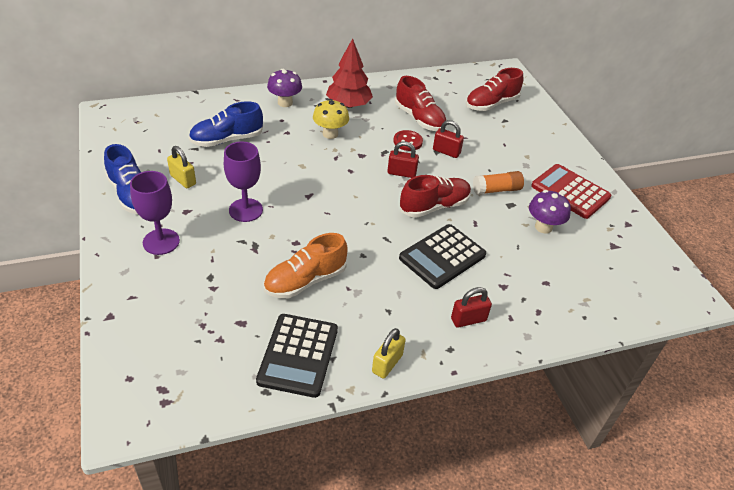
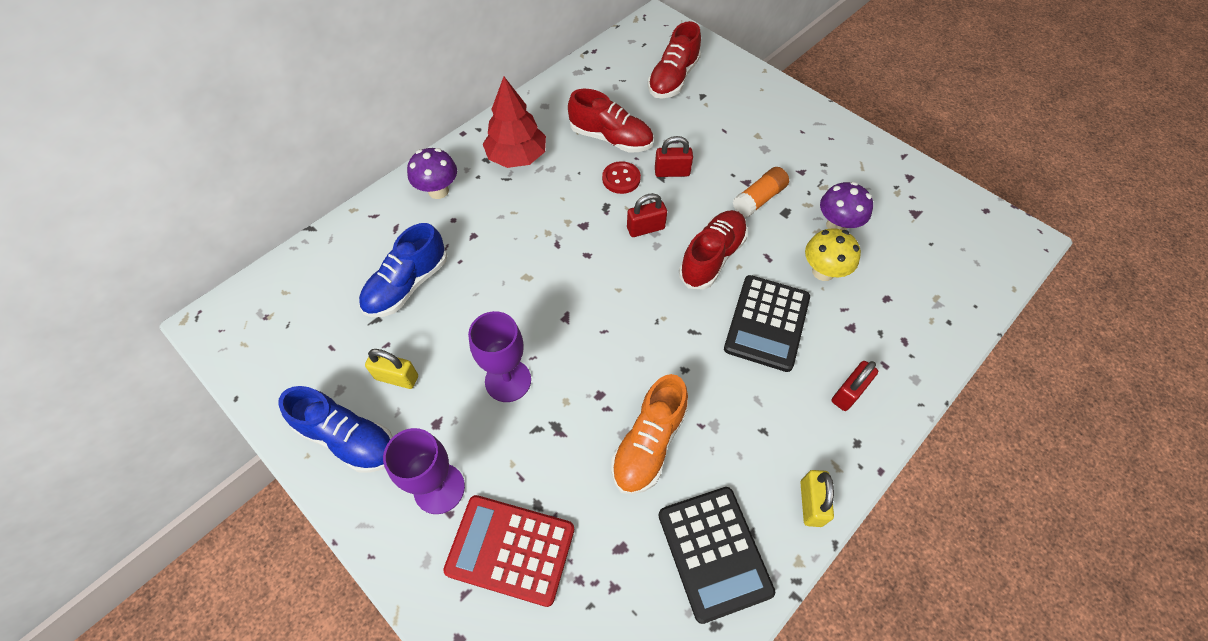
camera: 25 degrees left, 15 degrees up
yellow mushroom [313,99,349,139] -> yellow mushroom moved to [805,228,861,281]
red calculator [531,164,612,219] -> red calculator moved to [443,495,574,607]

